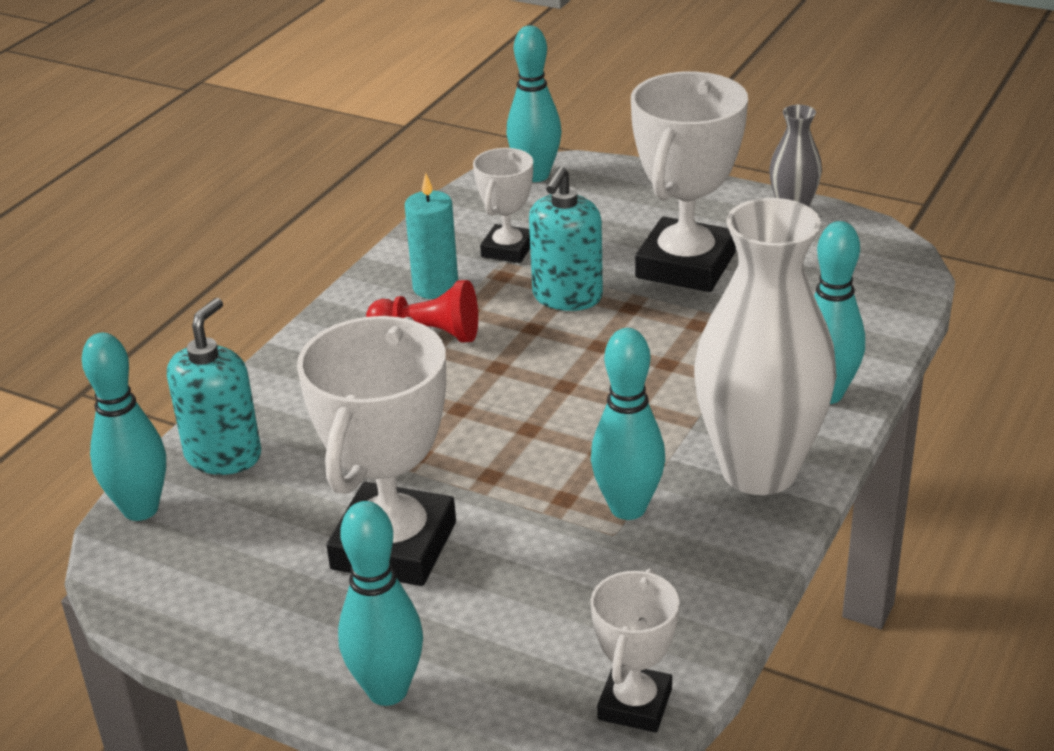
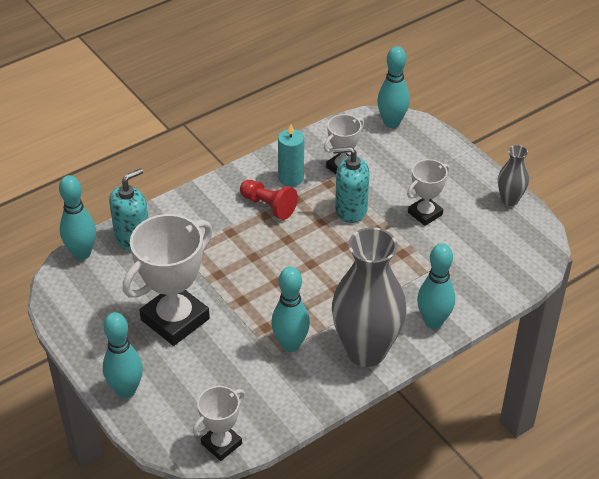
camera: 25 degrees right, 10 degrees up
turquoise soap dispenser [529,166,603,311] -> turquoise soap dispenser turned 45 degrees clockwise [333,147,369,223]
white trophy [631,72,748,292] -> white trophy [407,159,450,226], size x0.55
white vase [694,198,837,495] -> grey vase [332,227,406,367]

